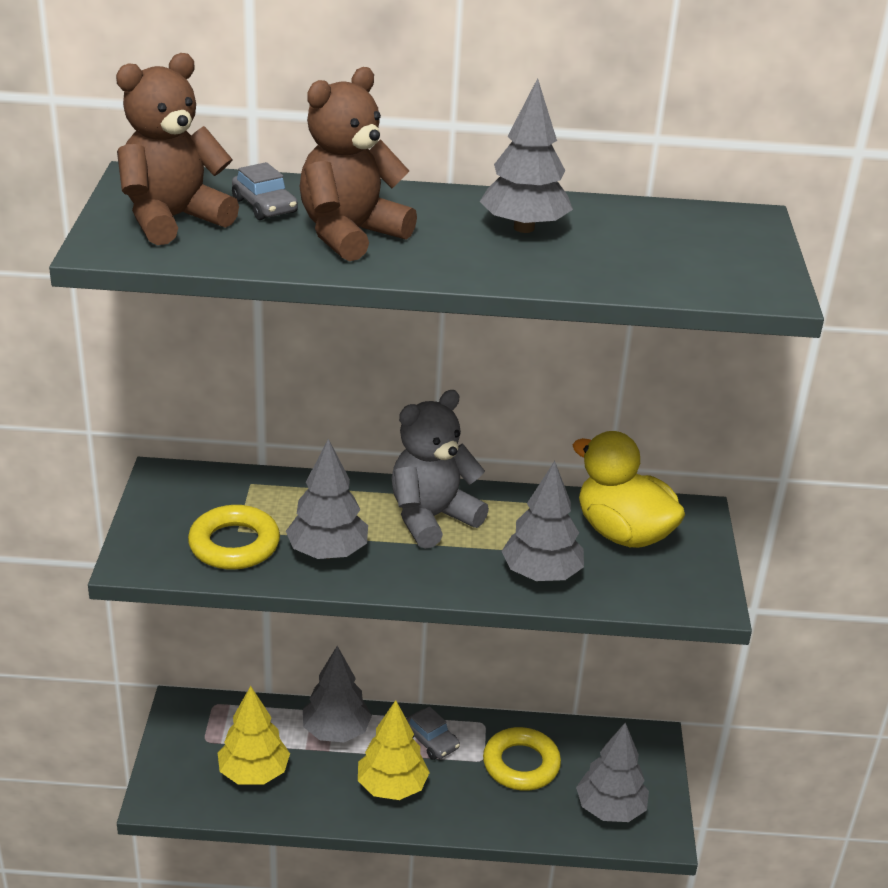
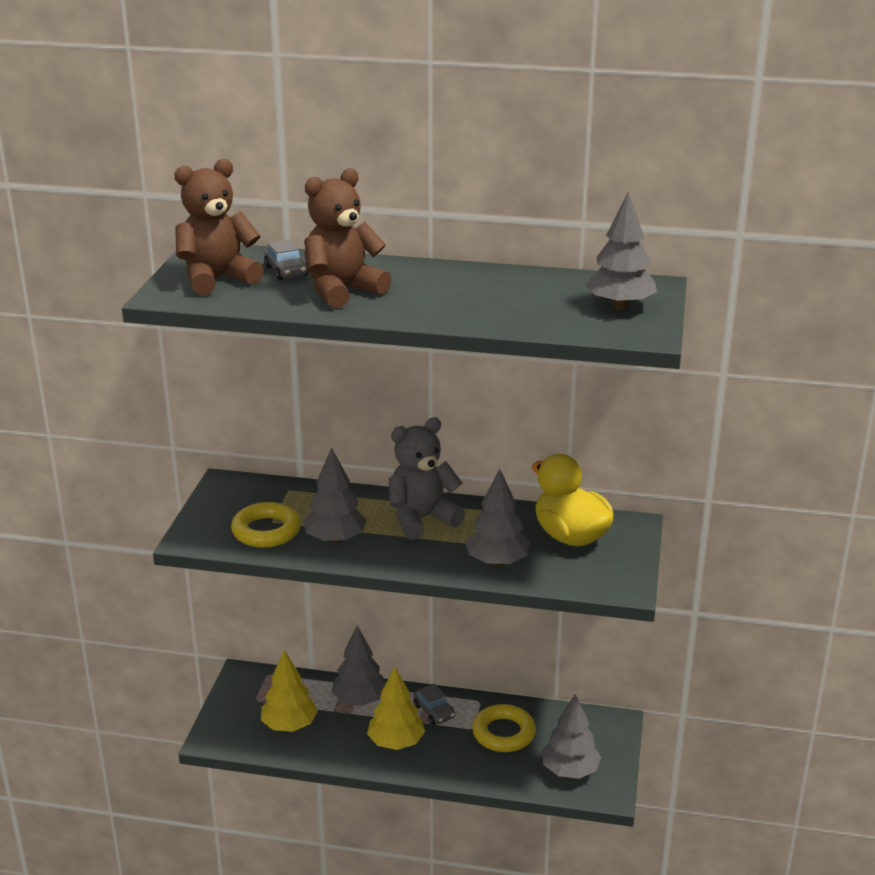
camera: 10 degrees right, 5 degrees down
grey tree [480,78,573,233] -> grey tree moved to [585,191,657,310]

